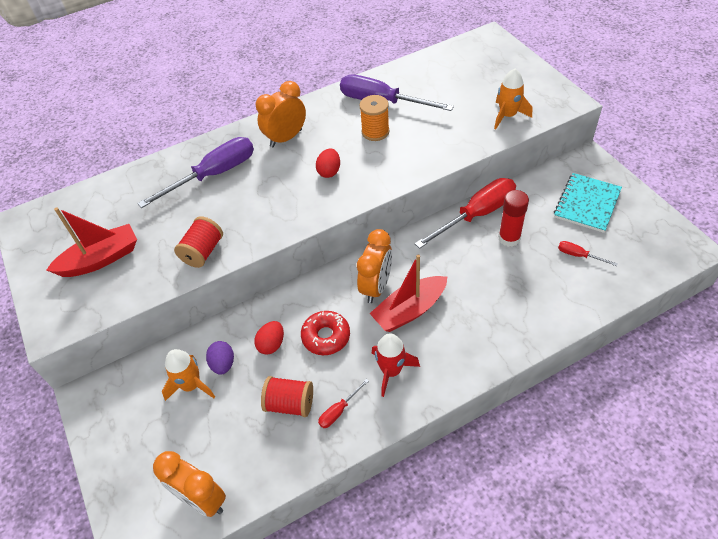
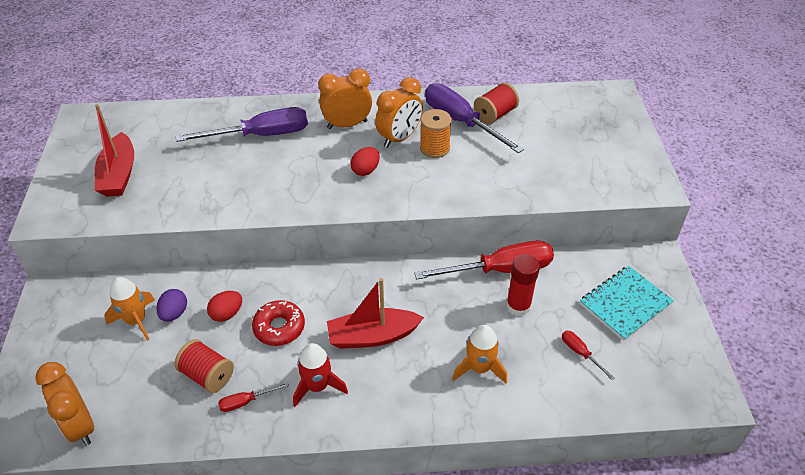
camera: 20 degrees right, 5 degrees down
red boat [47,208,137,277] -> red boat turned 90 degrees clockwise [95,104,134,197]
red spool [174,216,223,268] -> red spool moved to [474,83,519,124]
orange clock [357,229,392,303] -> orange clock moved to [375,77,423,148]
orange rocket [494,69,532,129] -> orange rocket moved to [452,325,507,384]

